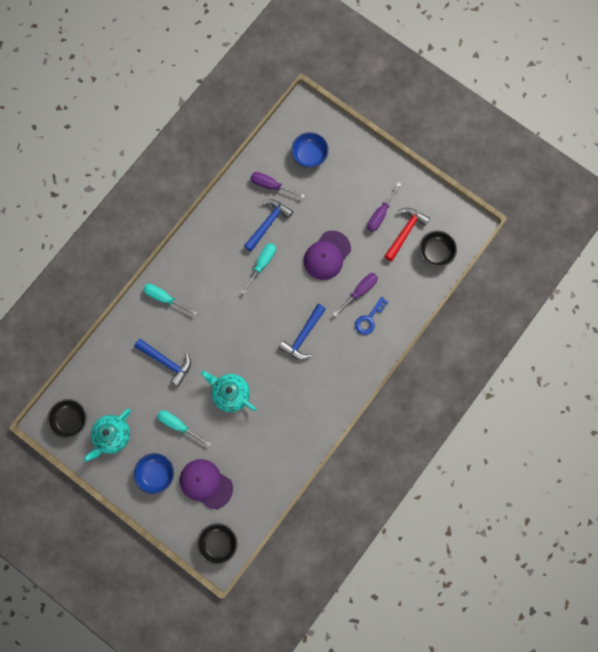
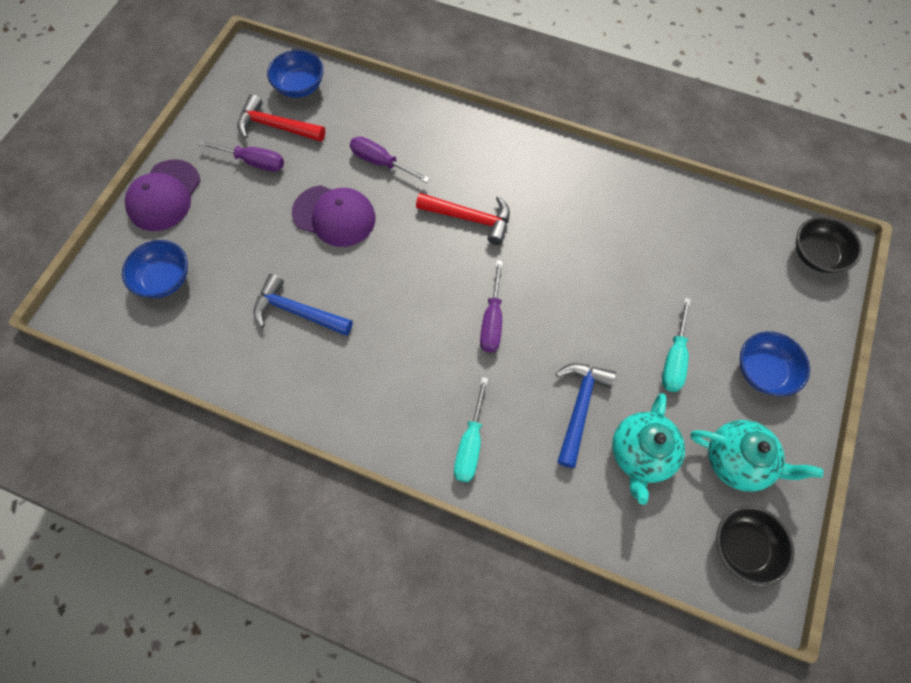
camera: 105 degrees left, 10 degrees down
purple cap [180,459,233,509] -> purple cap moved to [125,159,200,231]
turquoise teapot [201,371,257,412] -> turquoise teapot moved to [612,393,685,505]
turquoise screwdriver [241,243,276,294] -> none
purple screwdriver [251,172,305,198] -> purple screwdriver moved to [480,260,503,352]
blue hammer [278,304,326,360] -> red hammer [416,193,510,245]
blue key [355,296,389,335] -> none
black bowl [419,230,457,267] -> blue bowl [267,50,324,98]

